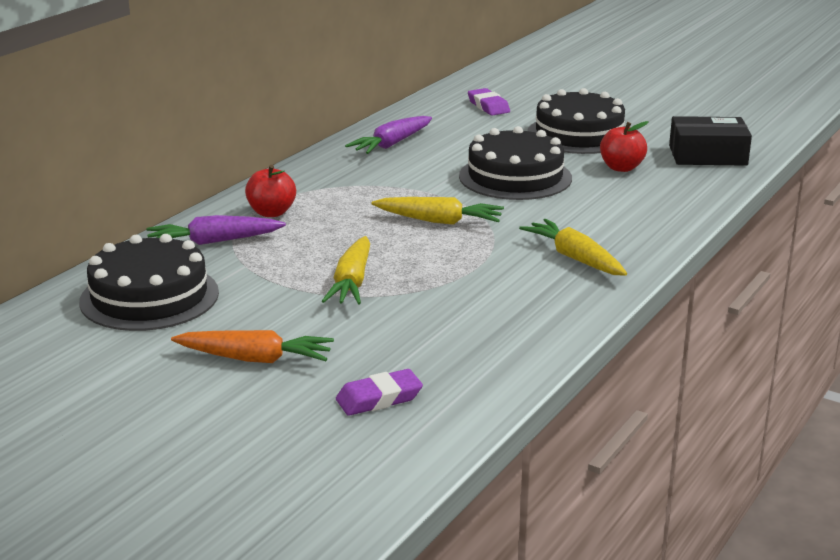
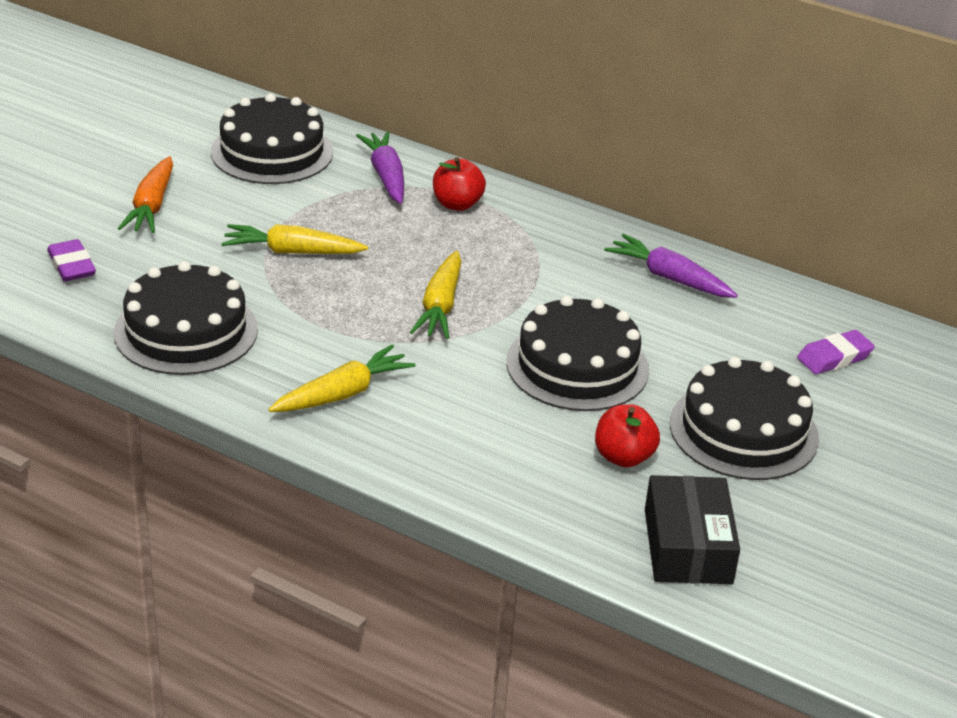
camera: 85 degrees right, 10 degrees up
none -> black cake [114,261,258,375]

